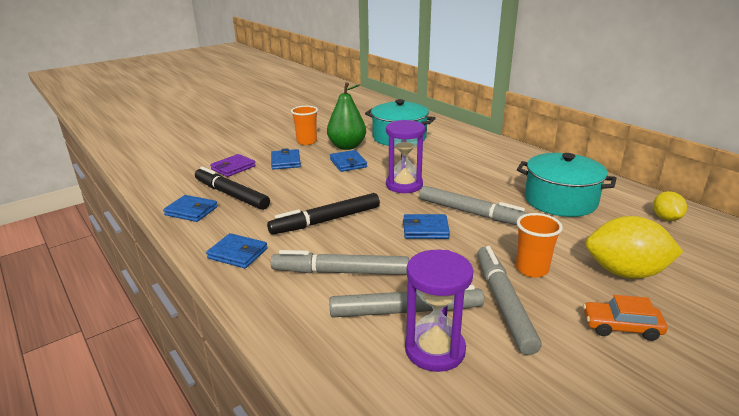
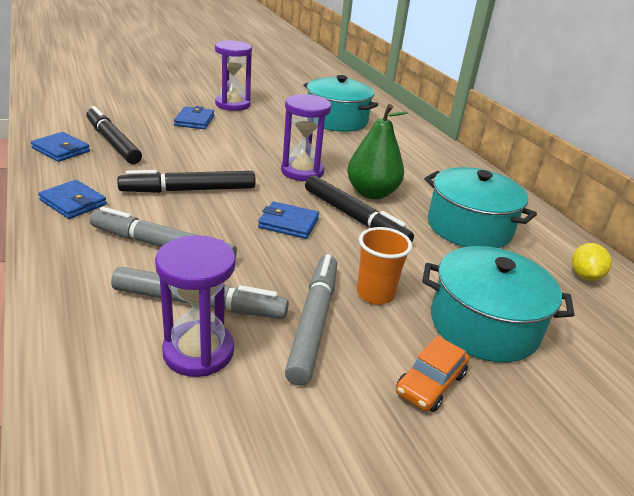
camera: 10 degrees right, 5 degrees up
purple wallet [210,154,256,177] -> none
orange cup [291,106,318,145] -> purple hourglass [215,40,252,111]
green pear [327,82,366,150] -> green pear moved to [347,104,409,199]
blue wallet [330,150,367,172] -> none
grey marker [419,186,528,225] -> black marker [305,175,414,242]
orange car [583,295,667,341] -> orange car turned 75 degrees counterclockwise [396,336,469,412]
yellow lemon [586,216,683,279] -> turquoise pot [422,246,575,363]

